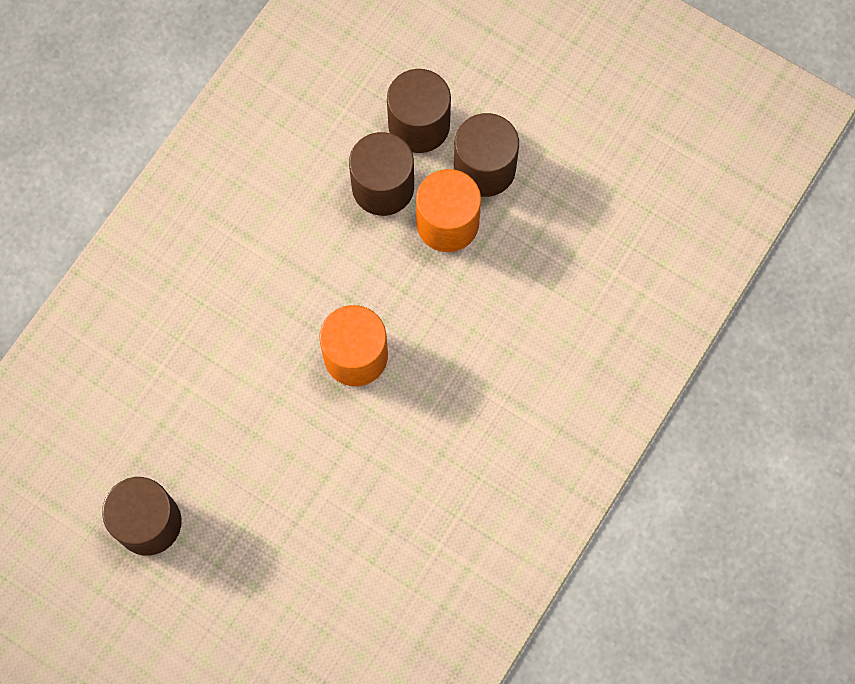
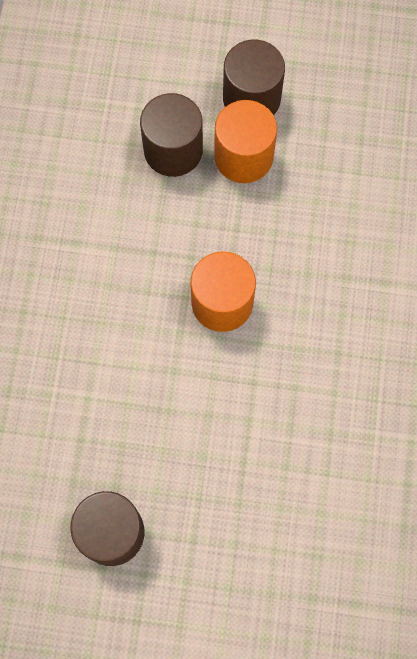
camera: 25 degrees left, 0 degrees up
brown cylinder [387,69,451,153] -> none

